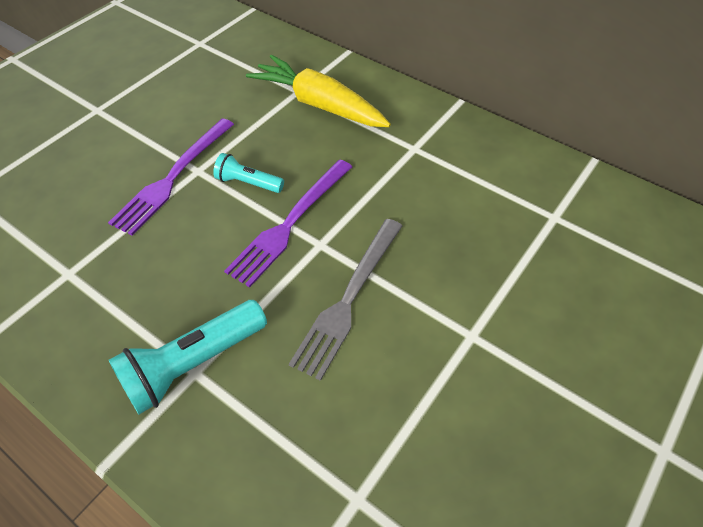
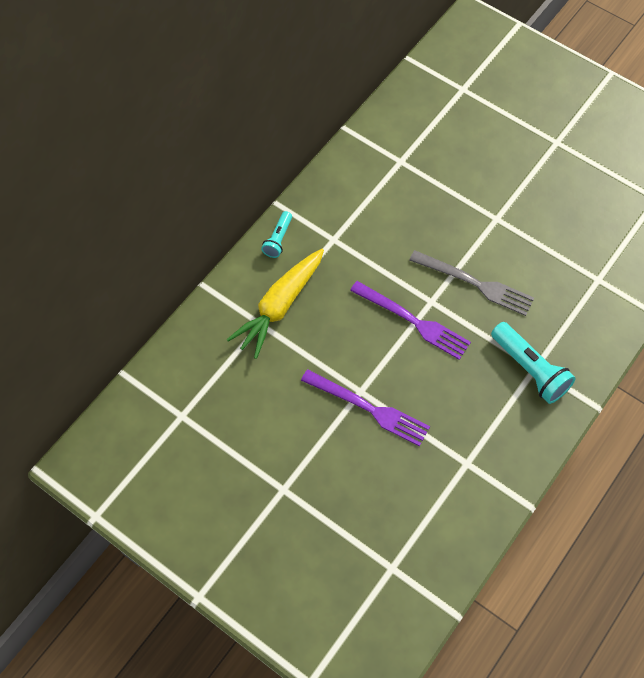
camera: 90 degrees left, 10 degrees up
turquoise flashlight [213,153,284,193] -> turquoise flashlight moved to [261,211,292,258]

